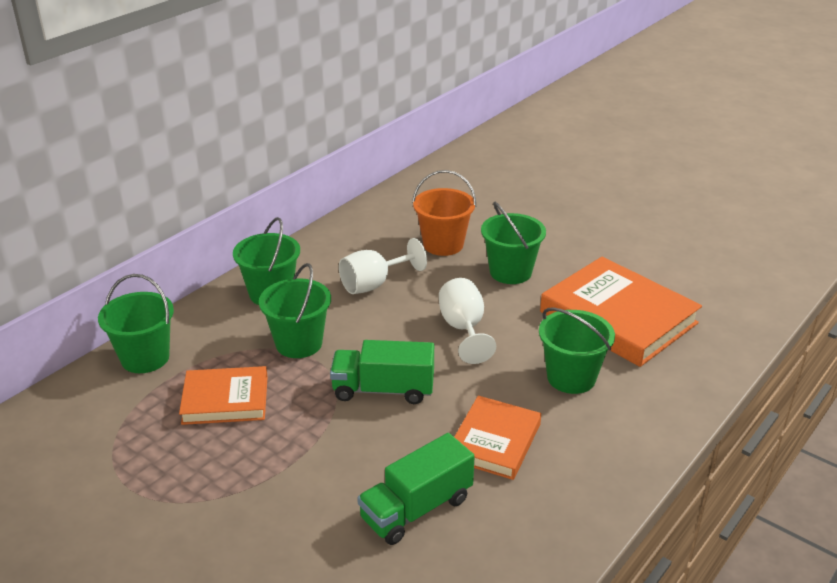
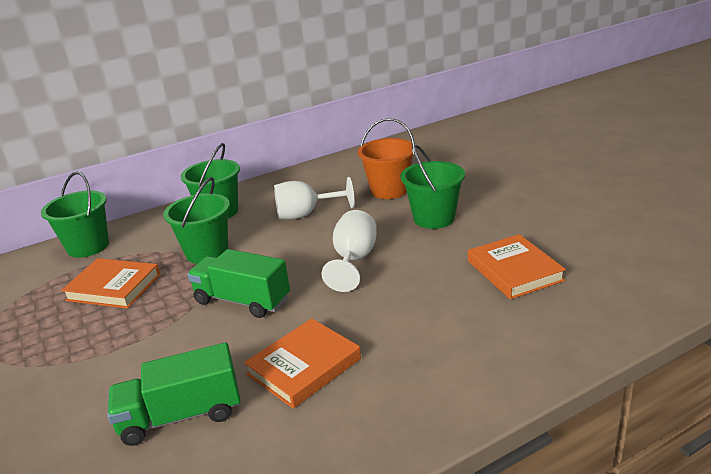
camera: 25 degrees right, 5 degrees down
green bucket [539,307,615,394] -> none
orange book [540,257,702,367] -> orange book [468,234,566,299], size x0.59

